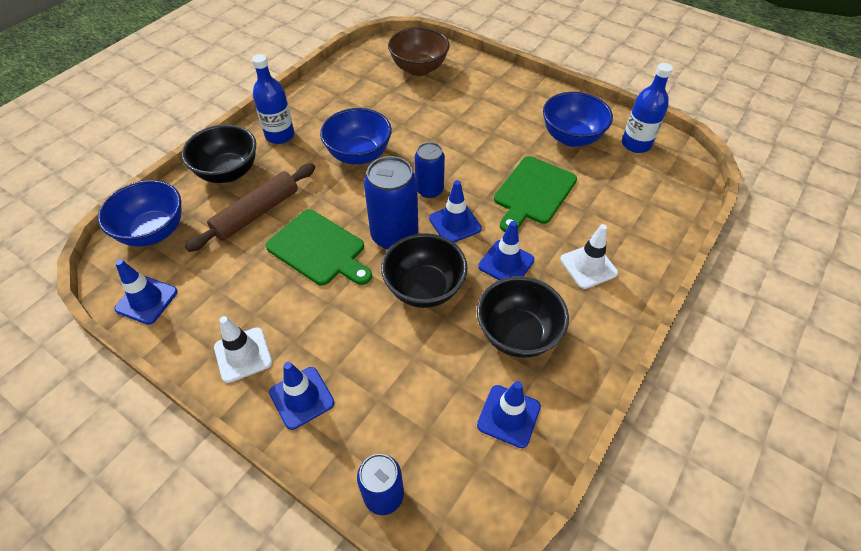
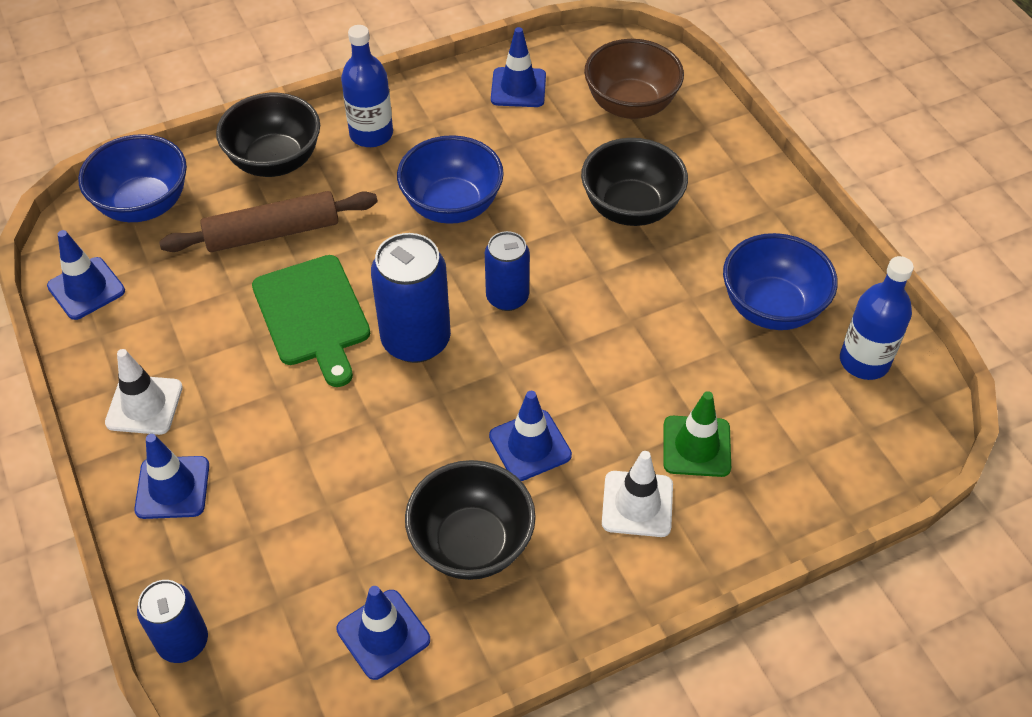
camera: 30 degrees right, 0 degrees up
black bowl [381,233,468,308] -> black bowl moved to [581,138,688,226]
blue traffic cone [429,180,482,242] -> blue traffic cone moved to [491,27,546,107]
green cutting board [494,156,577,232] -> none
none -> green traffic cone [663,391,731,477]

